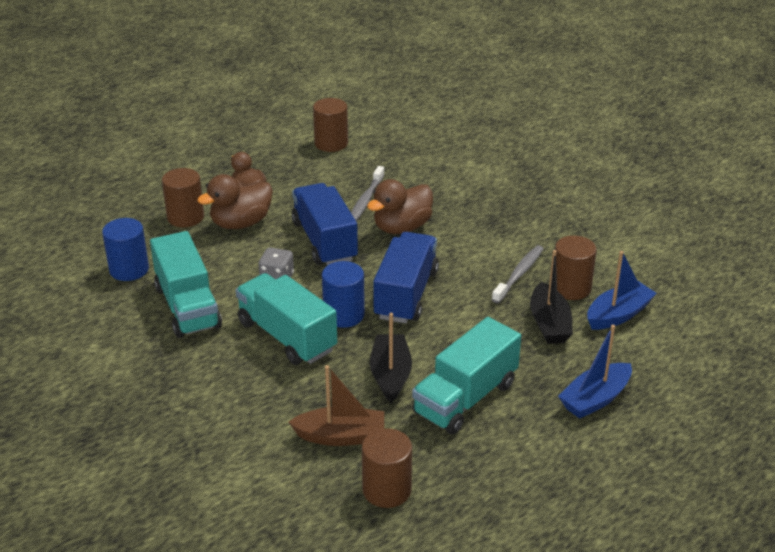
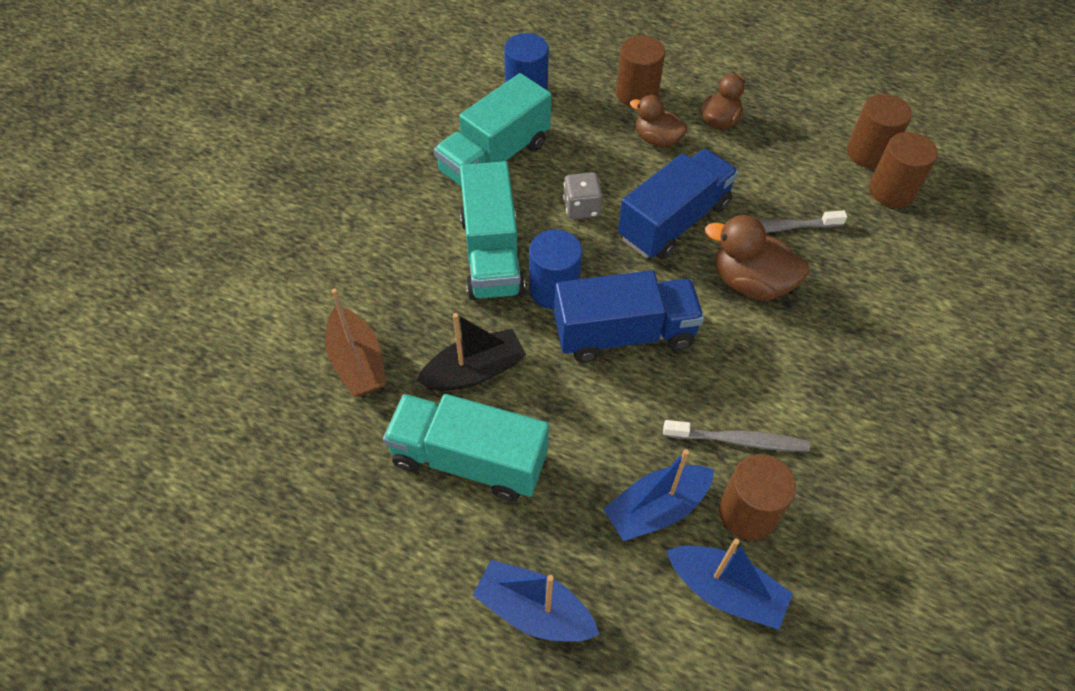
camera: 65 degrees right, 20 degrees up
brown duck [197,174,273,229] -> brown duck [630,95,688,148], size x0.66
turquoise truck [236,273,337,365] -> turquoise truck turned 150 degrees clockwise [460,161,525,300]
brown cylinder [362,428,412,508] -> brown cylinder moved to [869,132,938,208]
black boat [530,250,573,344] -> blue boat [603,449,714,541]

